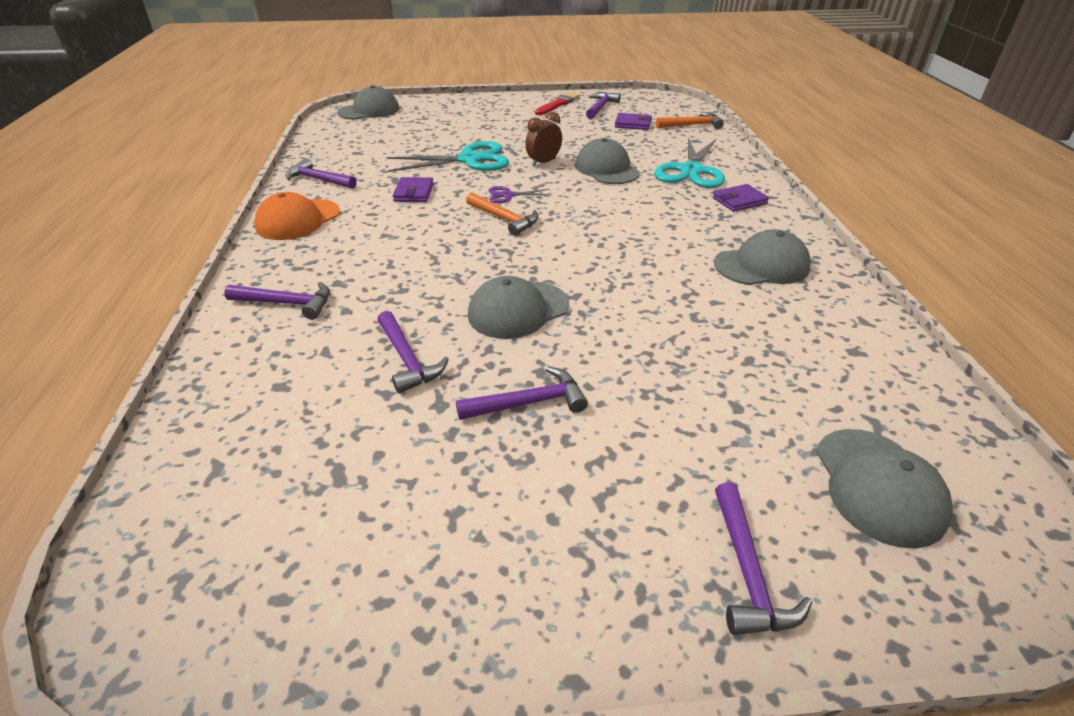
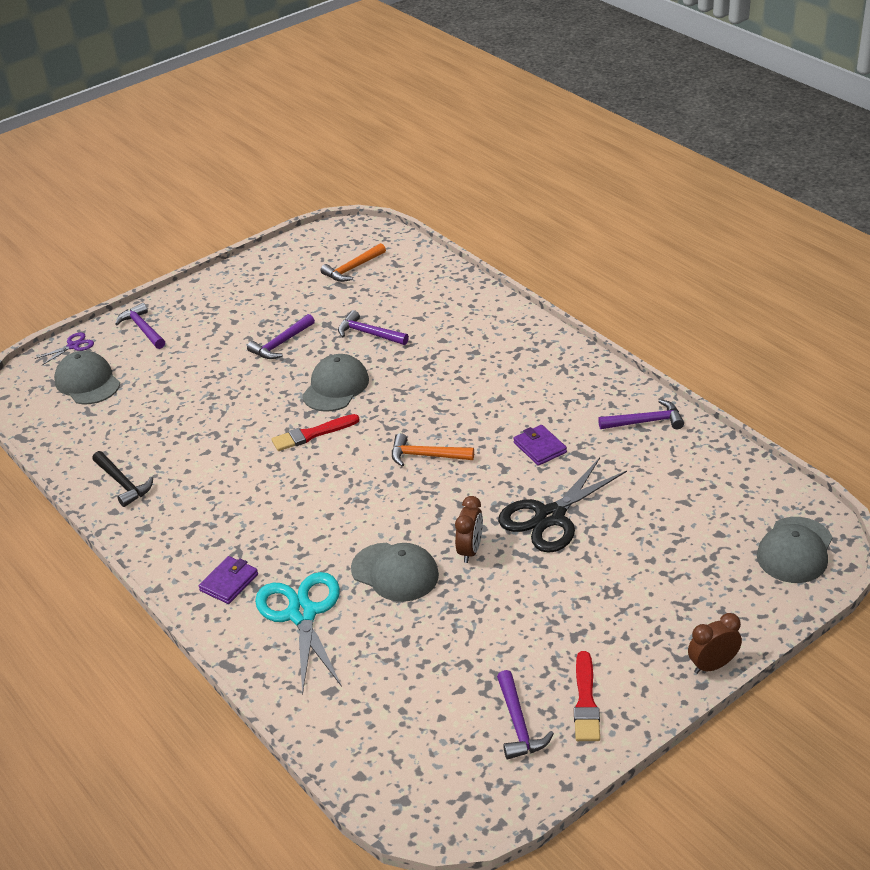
camera: 150 degrees right, 0 degrees up
purple hammer [224,282,330,320] -> none
orange cap [254,192,340,240] -> none
turquoise scissors [386,141,509,172] -> black scissors [498,458,627,553]
purple scissors [488,186,551,203] -> purple scissors moved to [35,332,94,366]
purple wallet [615,113,652,130] -> none
orange hammer [656,112,724,129] -> orange hammer moved to [321,243,386,282]
grey cap [714,229,811,285] -> none
none -> black hammer [92,451,153,507]
none -> red brush [271,414,360,451]
none -> brown clock [688,613,742,674]

